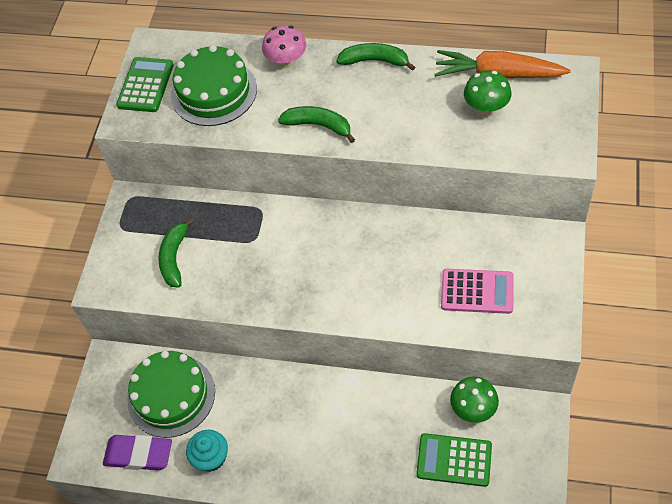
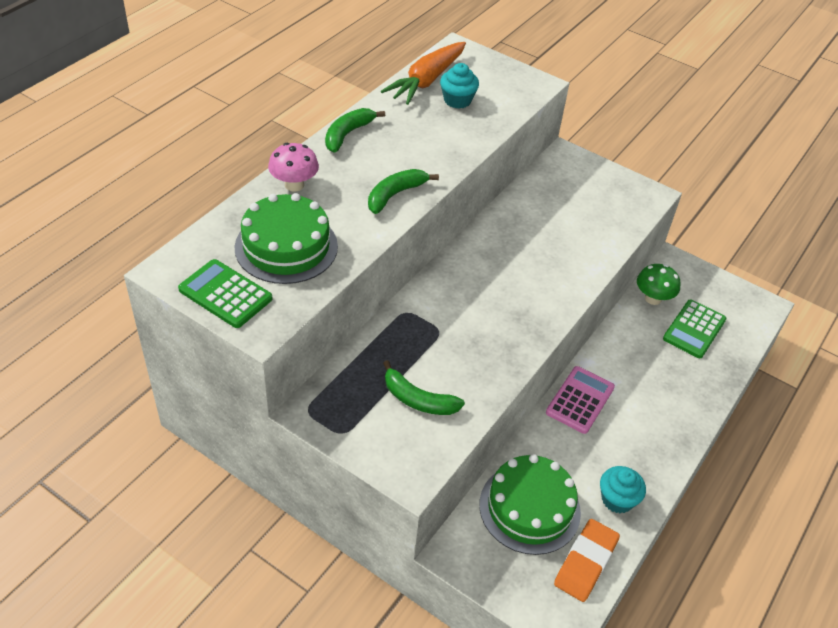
camera: 75 degrees left, 10 degrees down
purple eraser [103,435,172,471] -> orange eraser [554,519,620,602]
pink calculator [441,269,514,314] -> pink calculator moved to [546,366,615,434]
green mushroom [464,71,512,116] -> turquoise cupcake [440,63,479,109]

